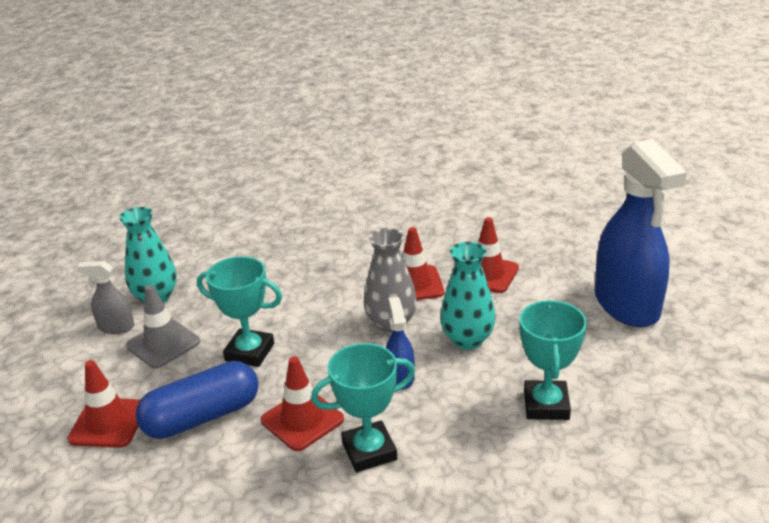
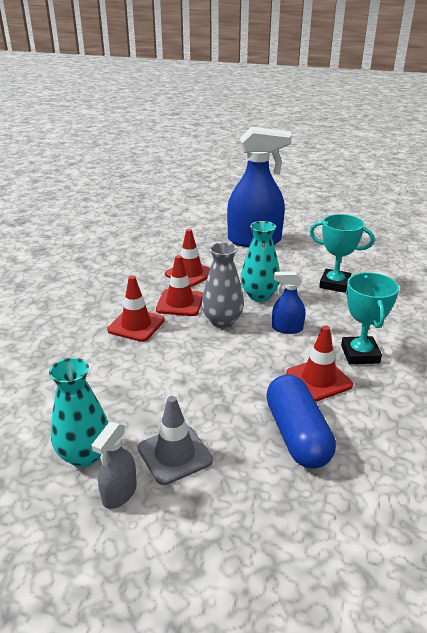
camera: 75 degrees left, 0 degrees up
red traffic cone [67,360,141,448] -> red traffic cone moved to [107,276,165,342]
turquoise trophy [197,256,282,367] -> none

